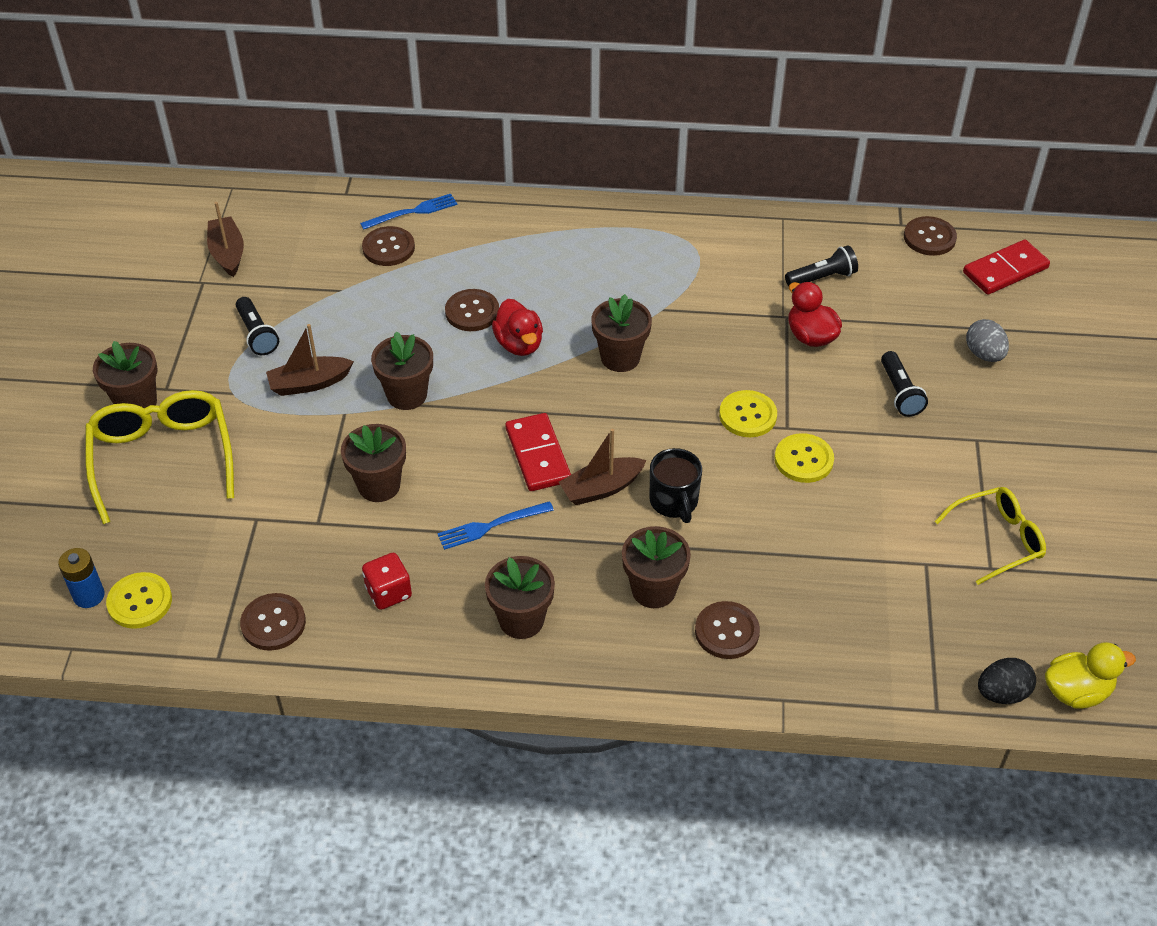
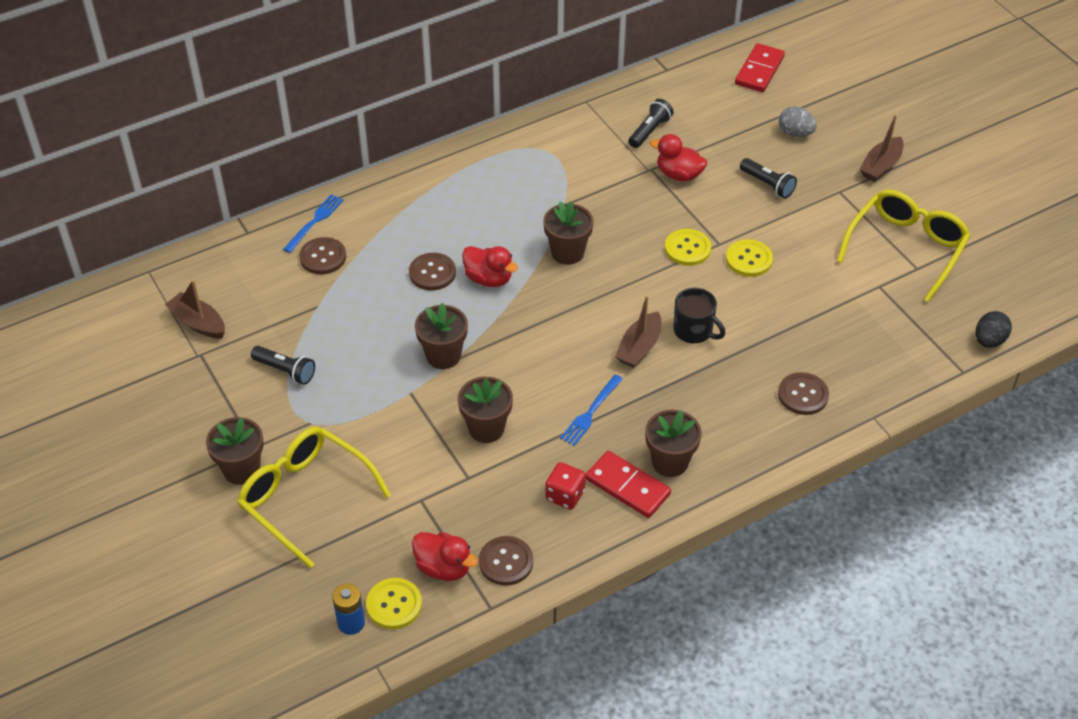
camera: 35 degrees left, 0 degrees up
brown boat [266,324,354,396] -> brown boat moved to [859,114,904,182]
red domino [506,413,571,491] -> red domino moved to [586,451,671,518]
brown flower pot [622,526,691,608] -> none
brown button [904,216,957,256] -> none
yellow glasses [934,487,1046,585] -> yellow glasses [837,190,971,302], size x1.56
yellow duck [1045,642,1136,709] -> none
none -> red duck [412,532,478,581]

